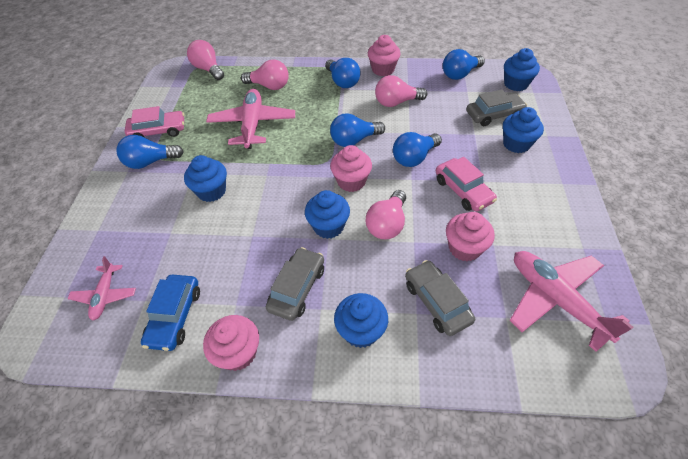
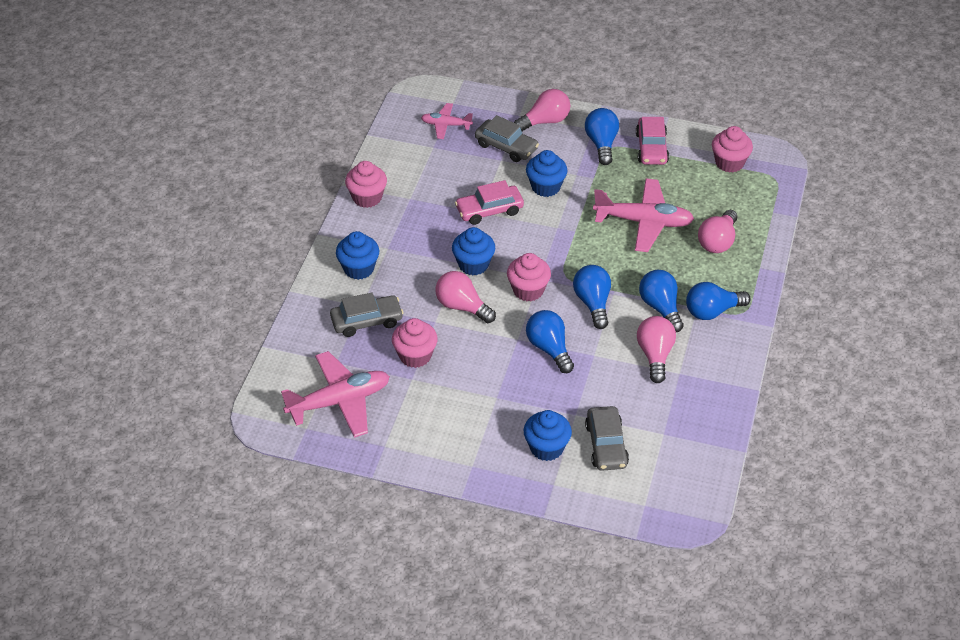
camera: 100 degrees right, 5 degrees down
blue car [141,274,200,351] -> none
pink light bulb [187,40,224,80] -> pink light bulb moved to [514,89,570,131]
grey car [266,247,324,321] -> grey car moved to [475,115,539,162]
pink cupcake [368,35,401,76] -> pink cupcake moved to [712,126,753,173]
pink car [436,157,497,212] -> pink car moved to [455,180,524,225]
blue light bulb [443,49,485,80] -> blue light bulb moved to [639,270,684,332]
blue cupcake [504,48,540,91] -> none

